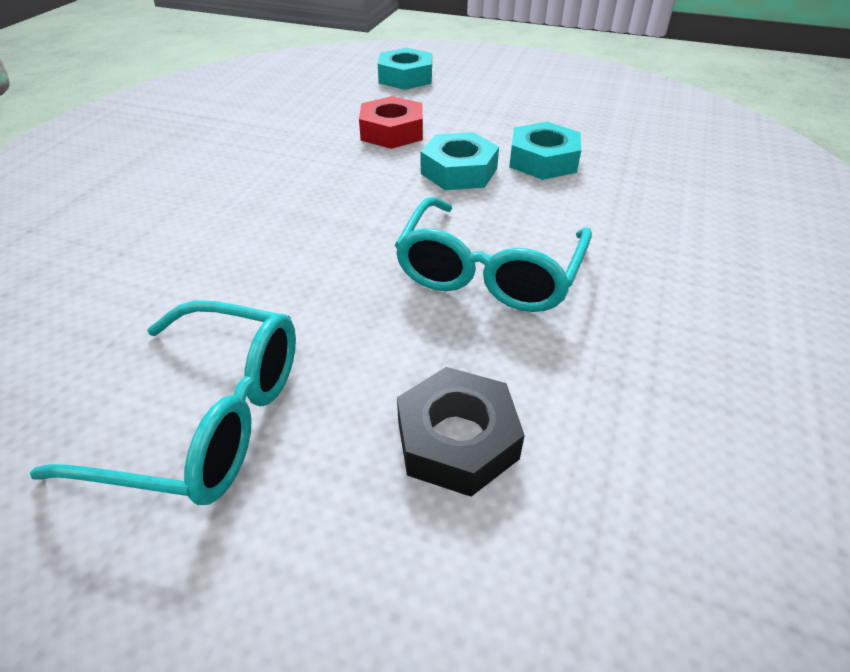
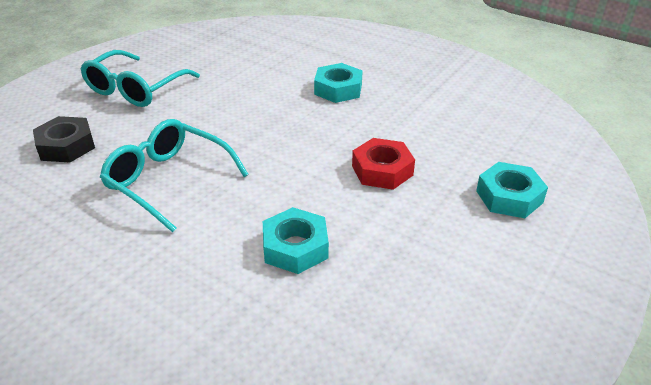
camera: 105 degrees right, 5 degrees down
turquoise nut [421,132,499,190] -> turquoise nut moved to [314,63,363,103]

